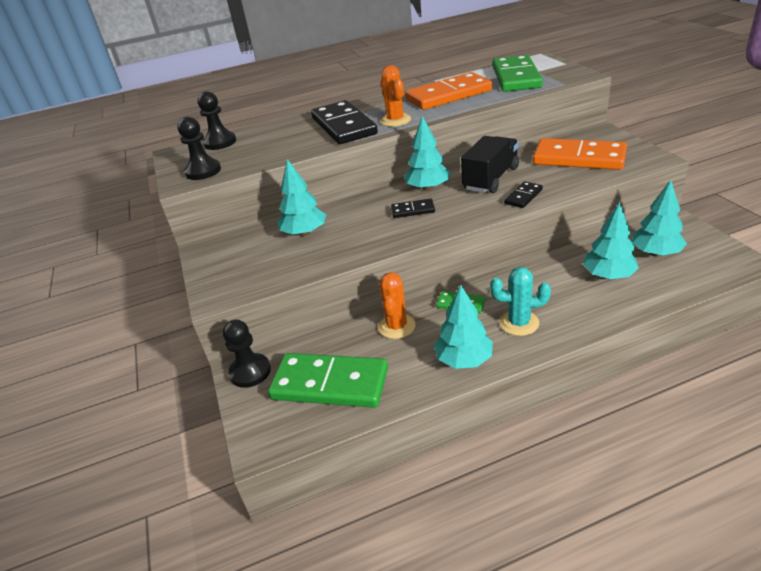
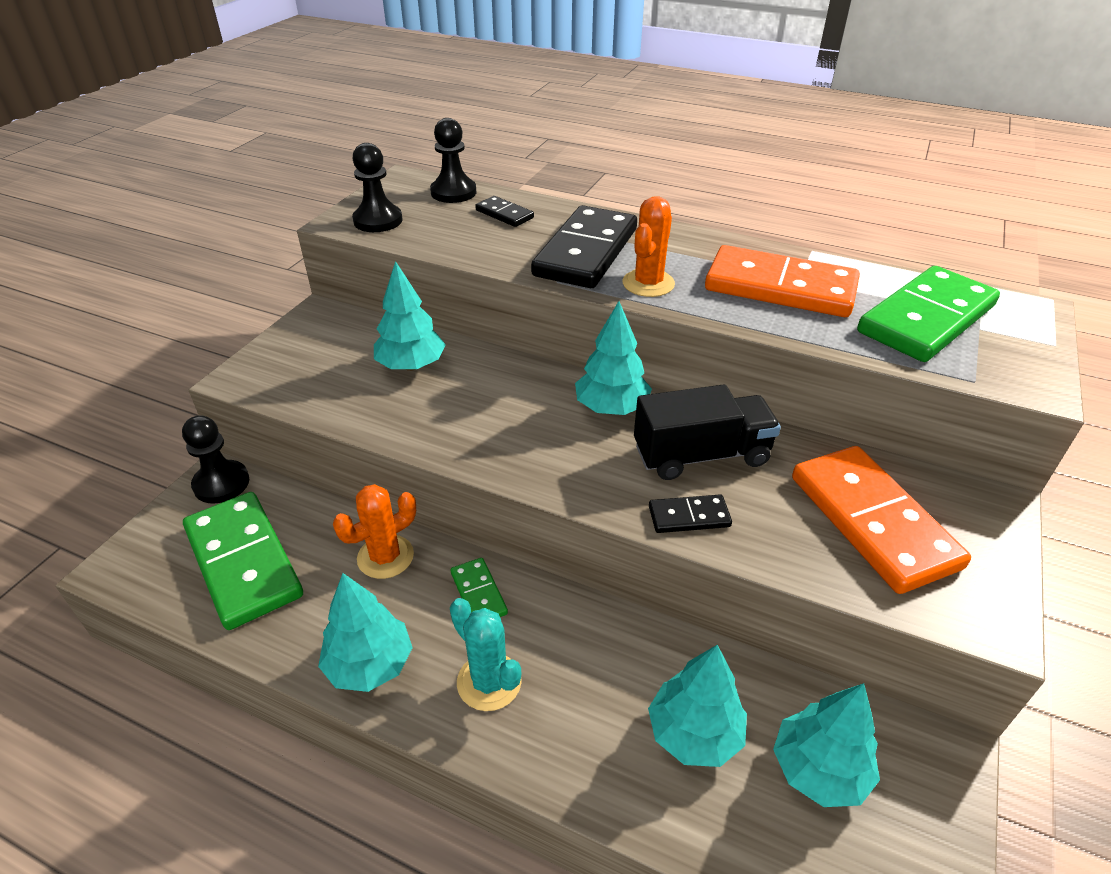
camera: 40 degrees right, 5 degrees up
black domino [391,198,435,218] -> black domino moved to [475,196,534,227]

